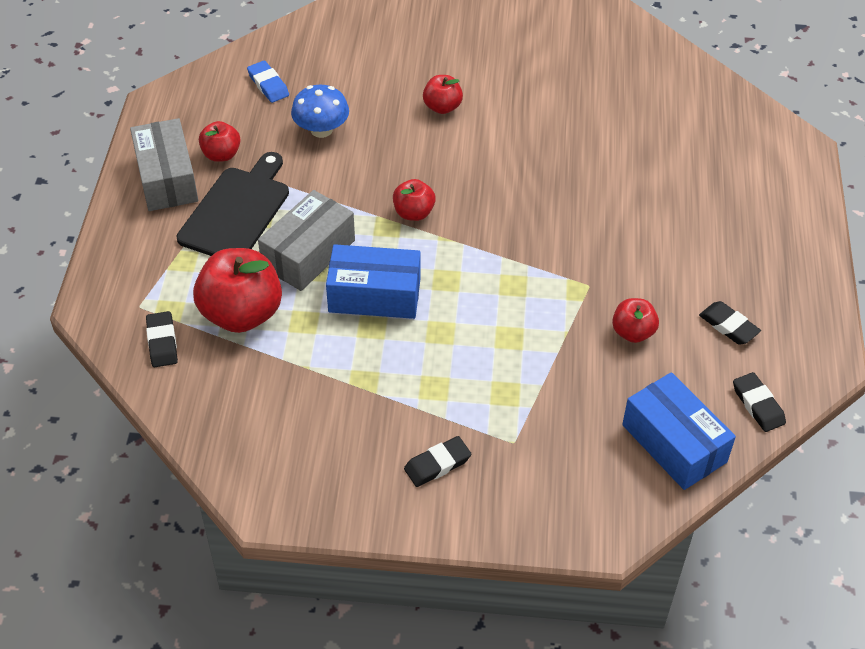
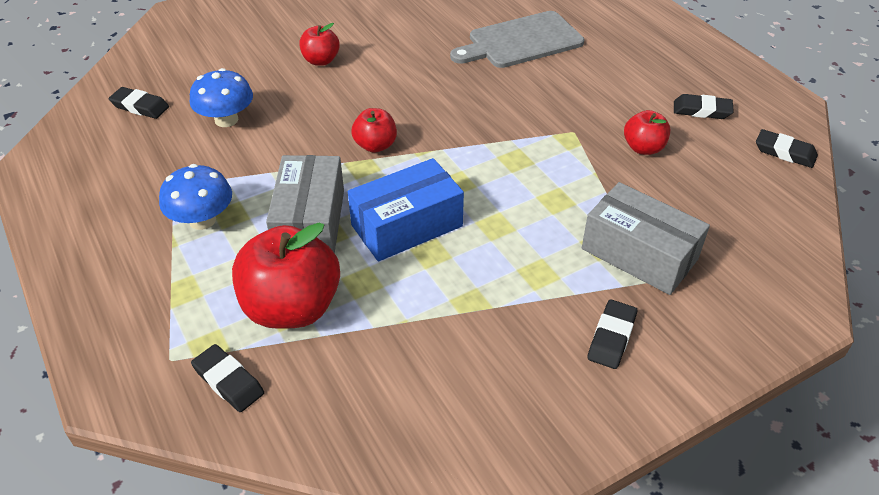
camera: 35 degrees left, 5 degrees down
grey box [130,118,198,211] -> grey box moved to [582,182,710,295]
black cutting board [177,152,289,256] -> blue mushroom [159,164,232,230]
red apple [199,121,241,162] -> none
blue eraser [247,61,289,103] -> black eraser [108,87,169,119]
blue box [622,372,736,490] -> none
none -> grey cutting board [450,11,584,68]

